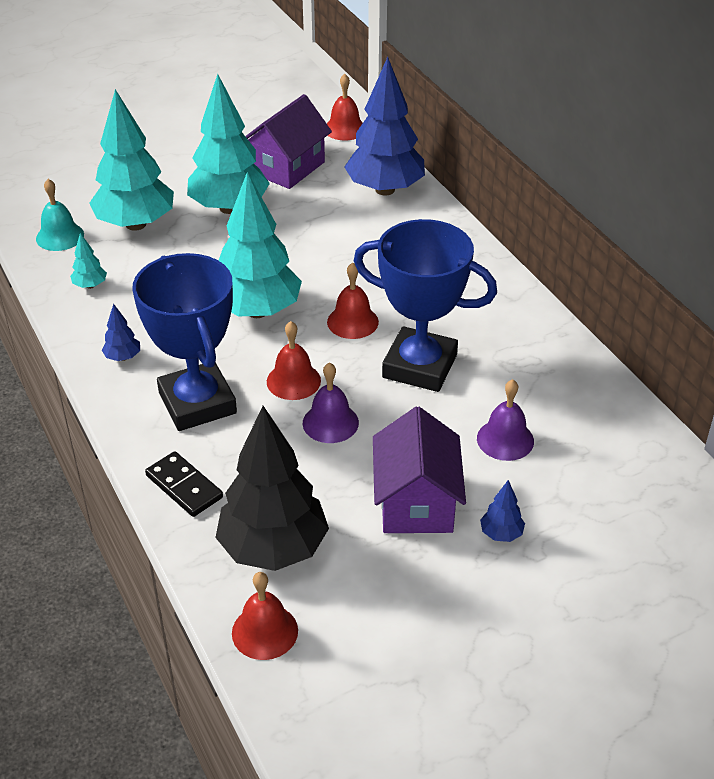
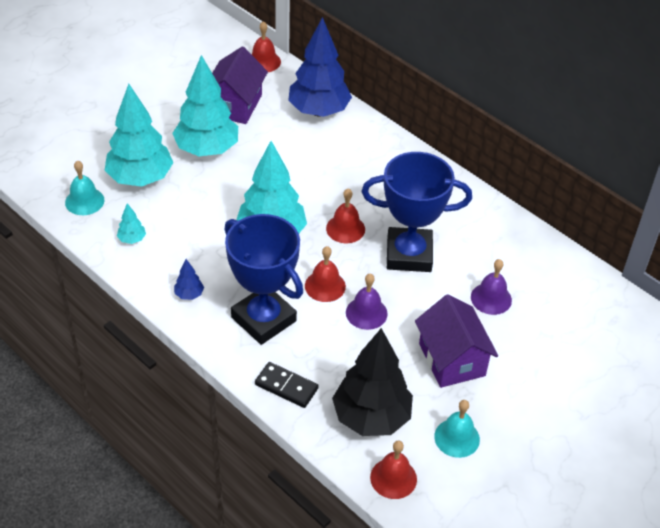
camera: 20 degrees left, 5 degrees up
blue tree [480,480,525,542] -> none
none -> turquoise bell [434,400,480,458]

